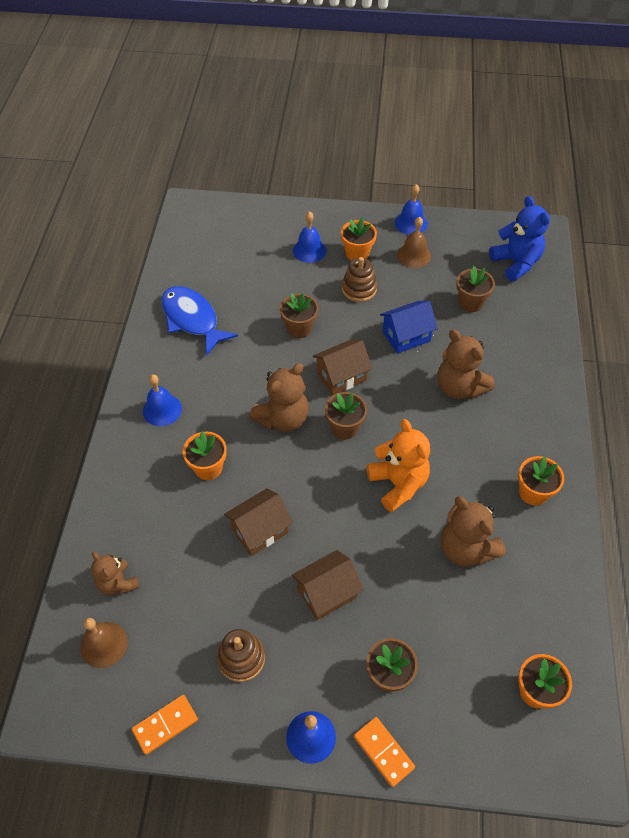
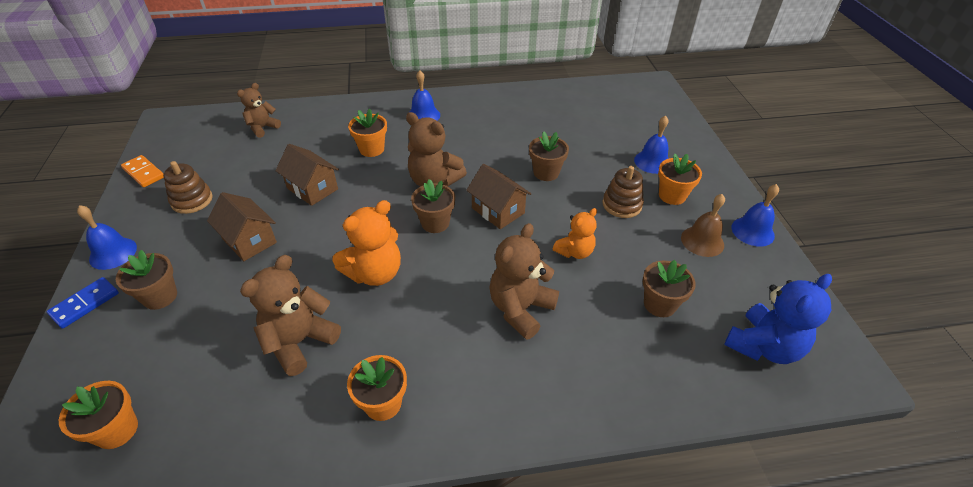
camera: 75 degrees right, 10 degrees down
brown bell [80,618,128,668] -> none
blue fish [161,286,238,356] -> none
orange domino [354,717,415,787] -> blue domino [47,277,119,329]
blue house [380,301,438,354] -> orange teddy bear [553,208,597,259]

